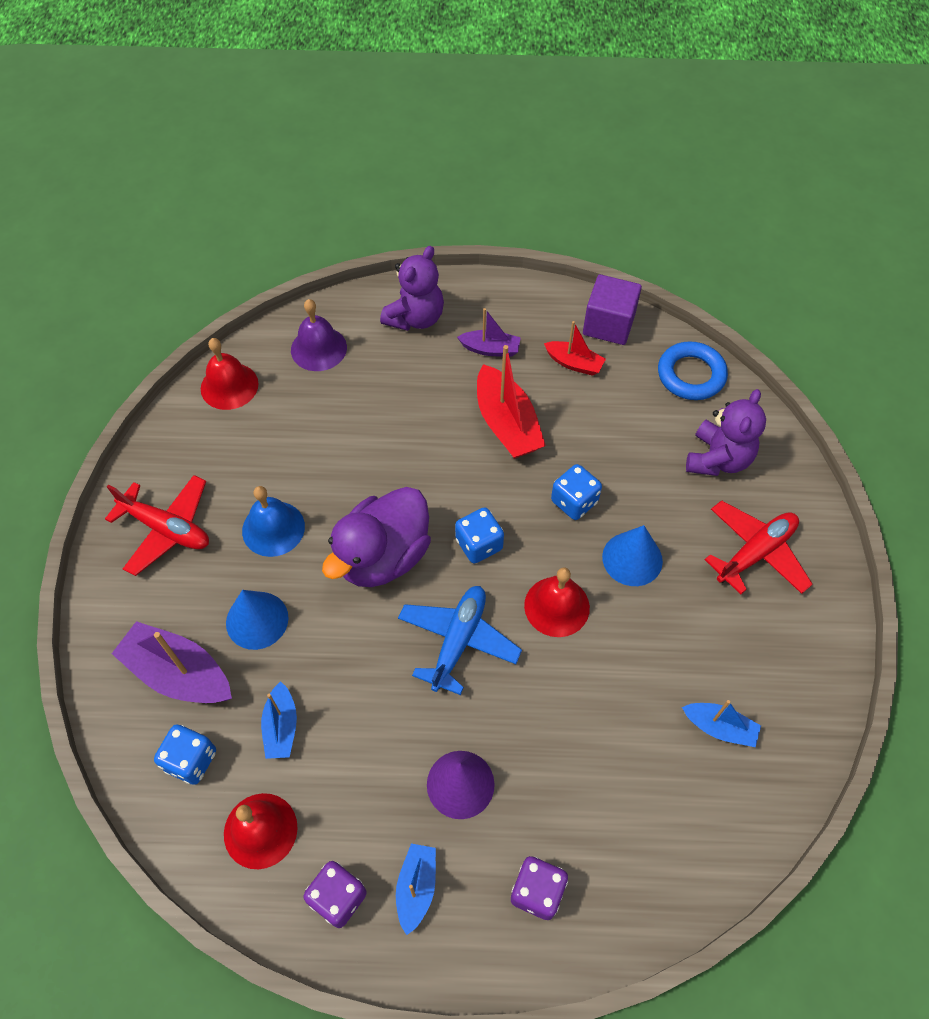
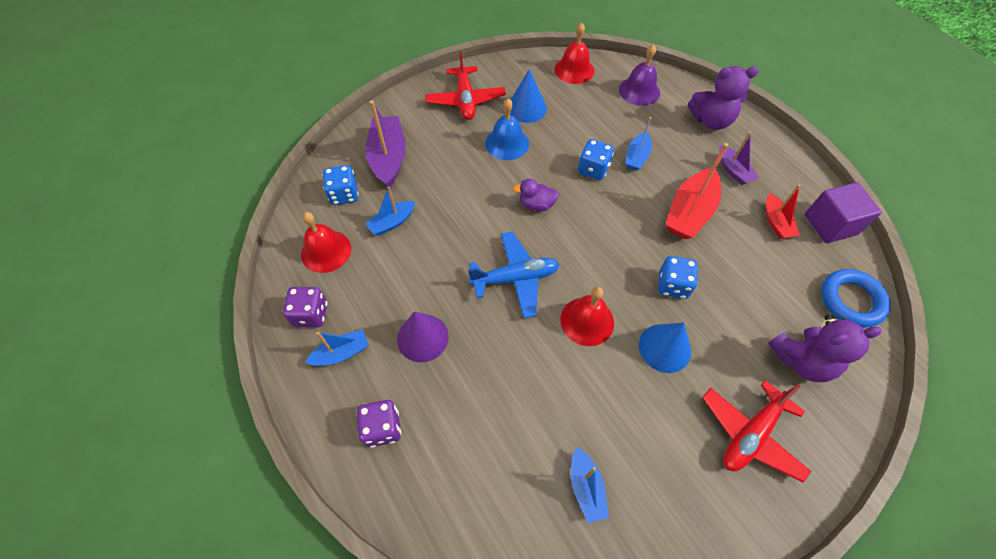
camera: 55 degrees right, 0 degrees up
blue cone [226,590,289,650] -> blue cone moved to [510,69,547,123]
purple duck [322,487,431,587] -> purple duck [513,179,559,211], size x0.47
blue dice [455,507,504,563] -> blue dice moved to [578,139,614,180]
red plane [705,500,813,595] -> red plane turned 120 degrees clockwise [702,380,811,483]
none -> blue boat [625,117,652,171]

